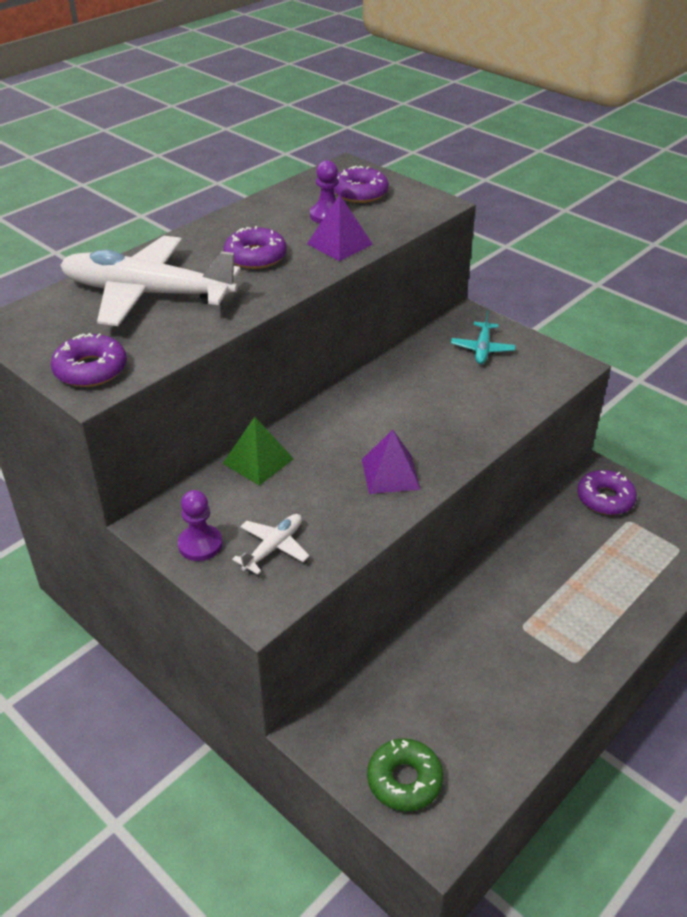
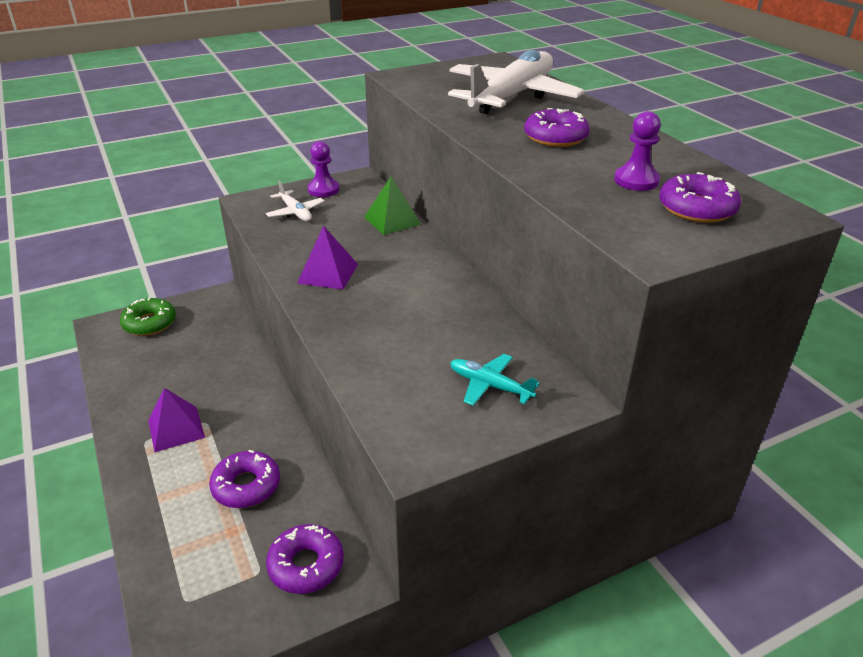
camera: 110 degrees right, 5 degrees down
purple donut [51,333,127,387] -> purple donut moved to [209,450,280,508]
purple pyramid [307,195,373,261] -> purple pyramid moved to [148,388,205,452]

